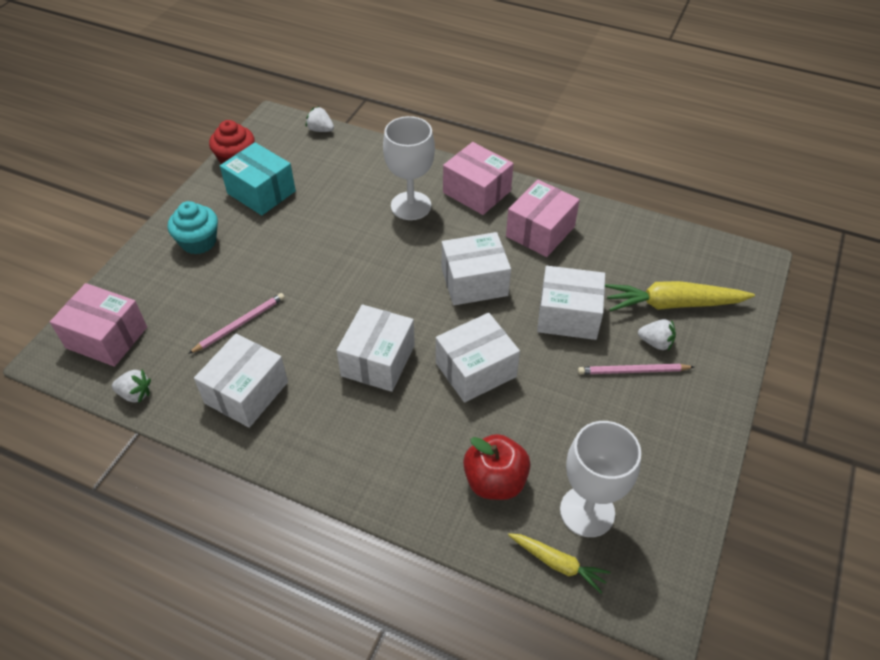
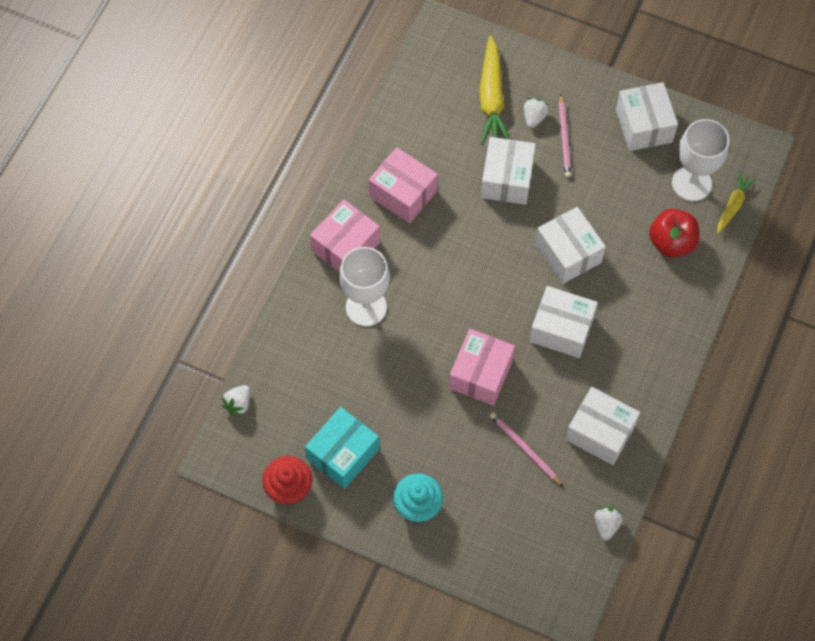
camera: 90 degrees left, 15 degrees up
pink box [50,283,147,367] -> pink box moved to [449,329,515,406]
white box [442,232,511,305] -> white box moved to [616,82,678,151]

